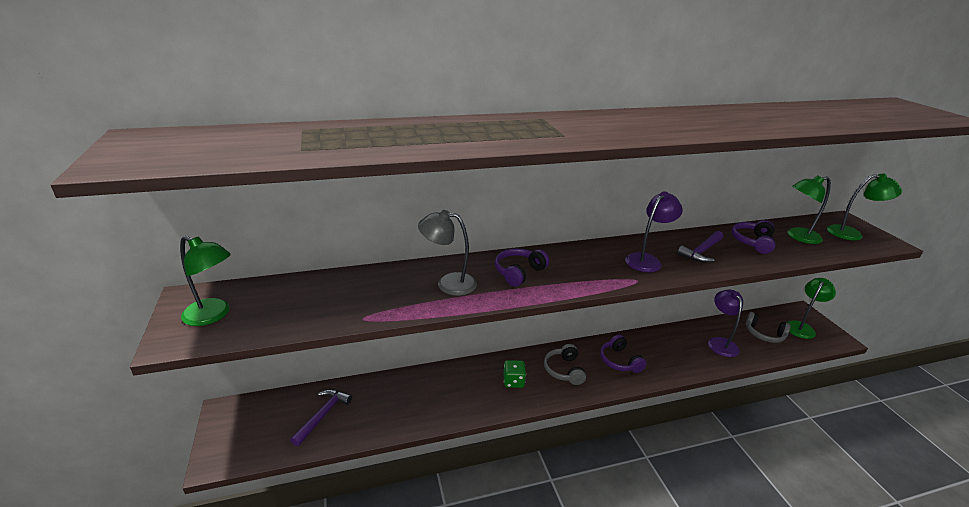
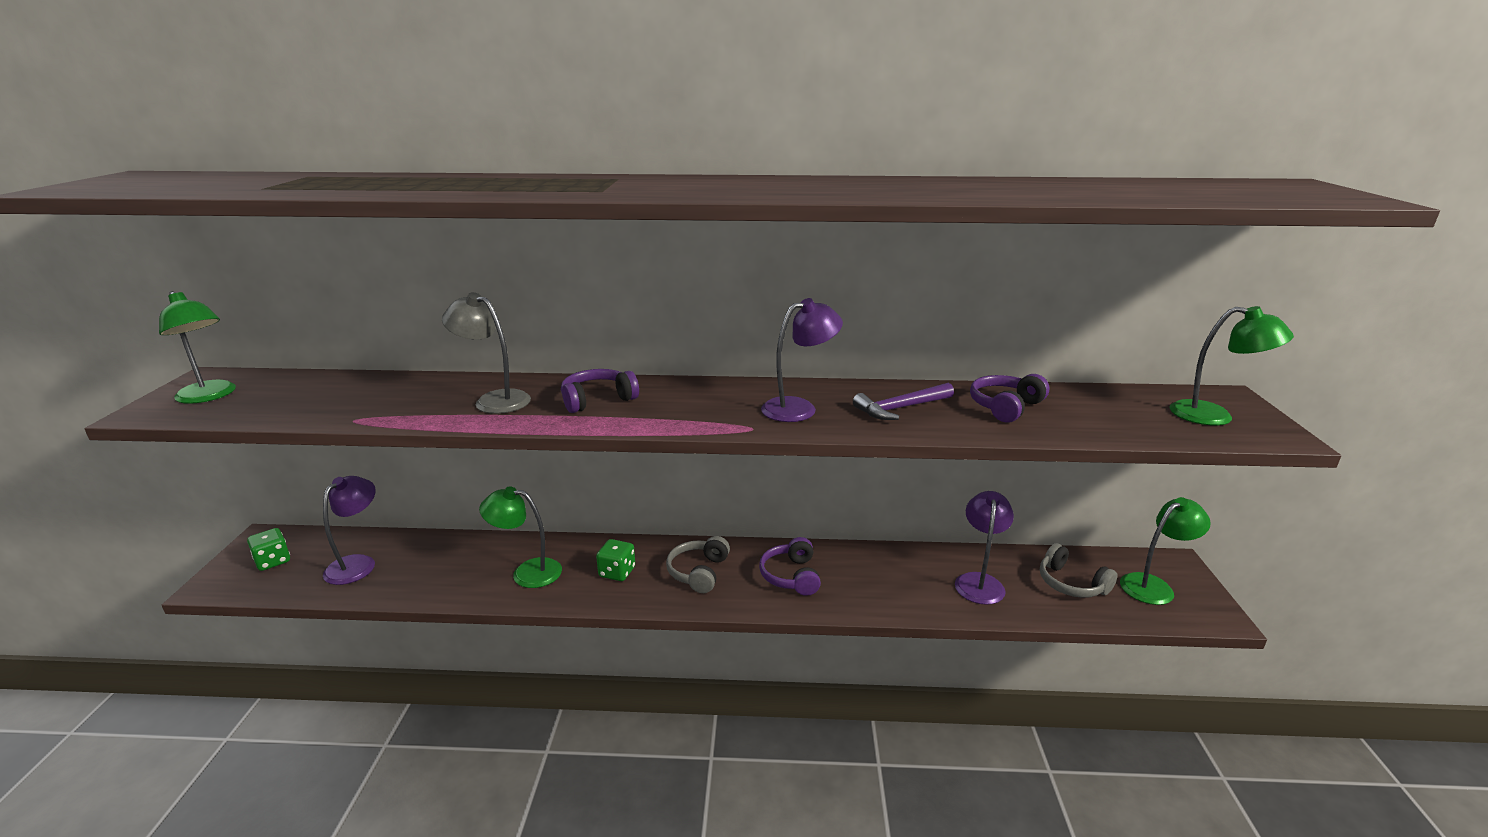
camera: 20 degrees right, 5 degrees down
purple hammer [290,389,352,446] -> purple lamp [323,476,376,585]
green lamp [788,175,831,244] -> green lamp moved to [479,486,562,588]
none -> green dice [247,528,290,571]

